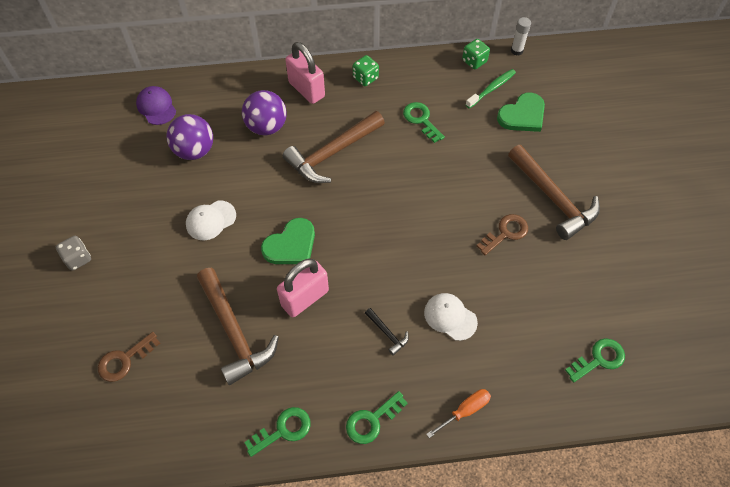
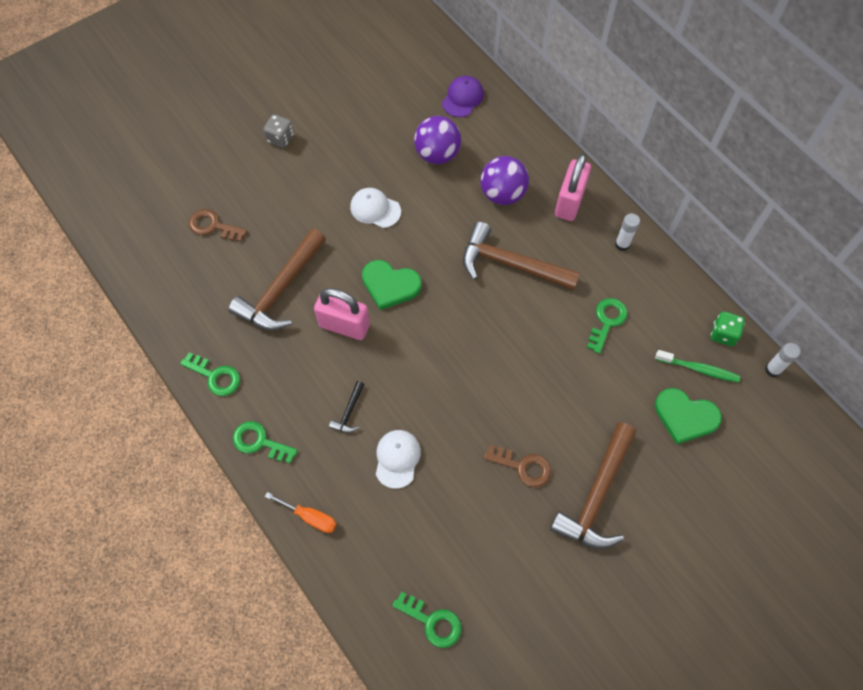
camera: 60 degrees right, 5 degrees up
green dice [353,55,379,86] -> white glue stick [615,213,640,251]

